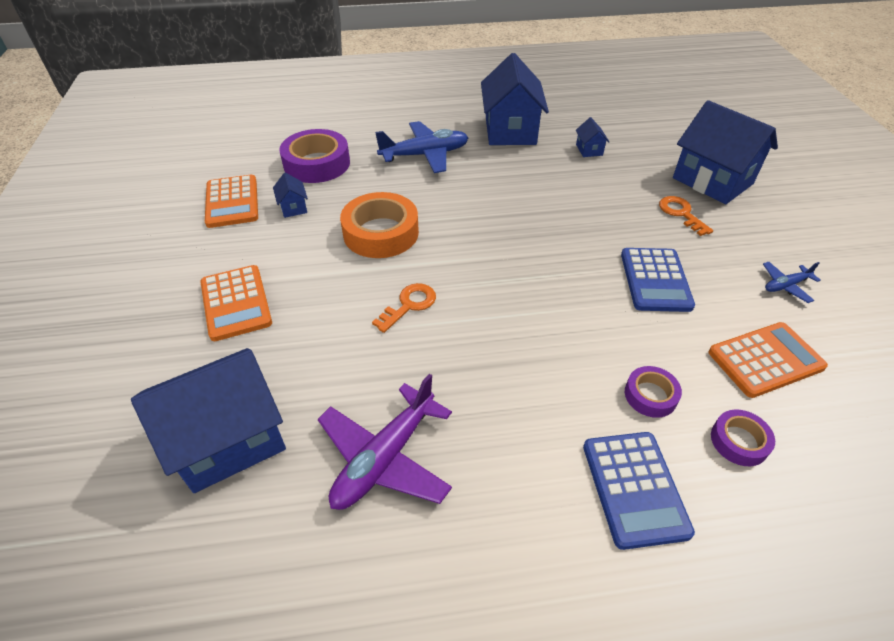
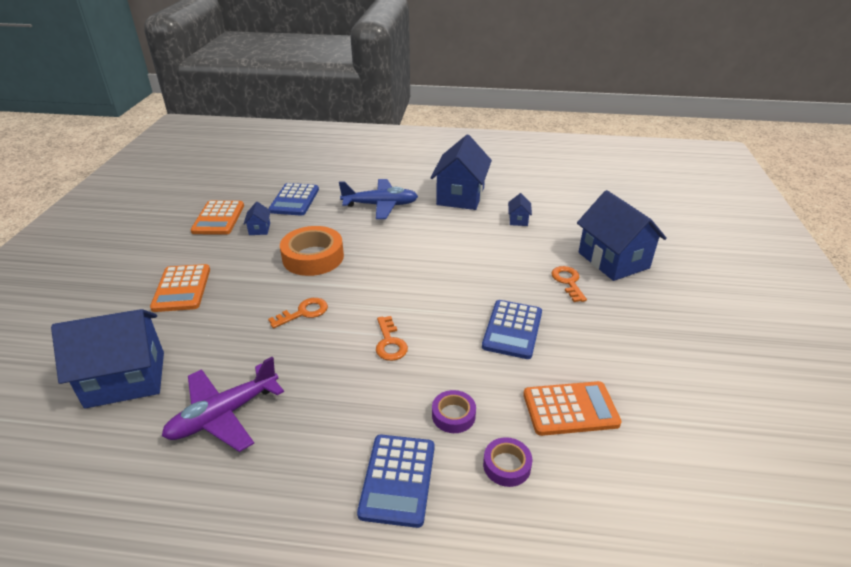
camera: 15 degrees right, 10 degrees down
purple tape [279,129,350,183] -> blue calculator [268,183,319,216]
blue plane [763,262,821,303] -> none
none -> orange key [376,316,408,361]

